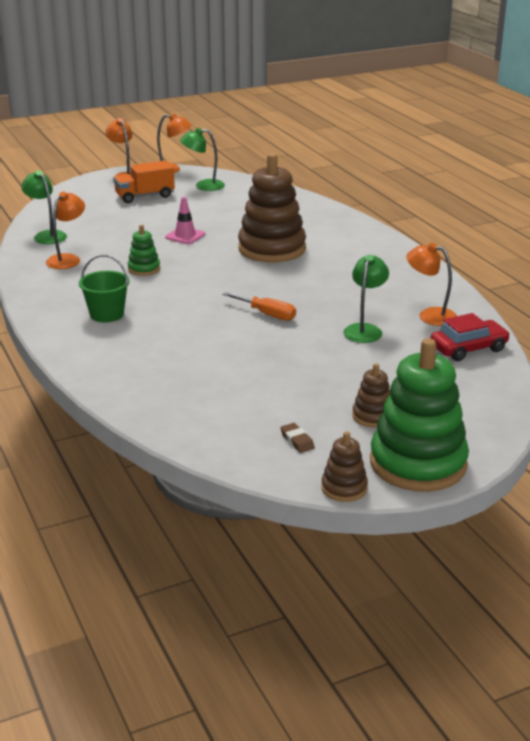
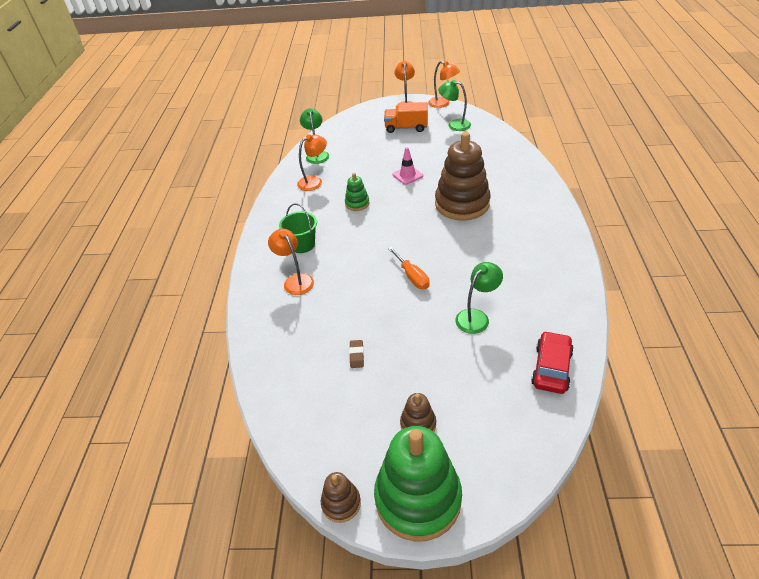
camera: 30 degrees right, 15 degrees up
brown eraser [280,423,315,453] -> brown eraser moved to [349,340,364,368]
orange lamp [407,243,457,326] -> orange lamp moved to [268,229,314,295]
red car [430,313,510,361] -> red car turned 75 degrees counterclockwise [531,331,574,394]

